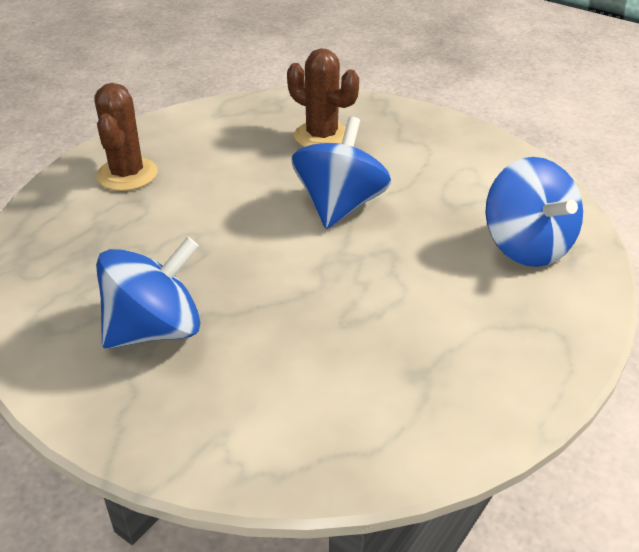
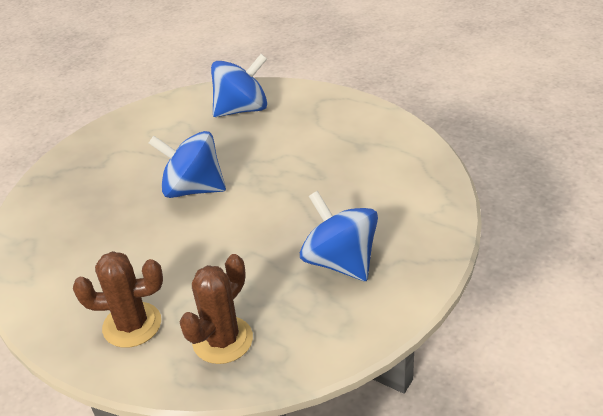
camera: 90 degrees left, 0 degrees up
brown cactus [287,48,359,147] -> brown cactus moved to [180,254,253,364]

